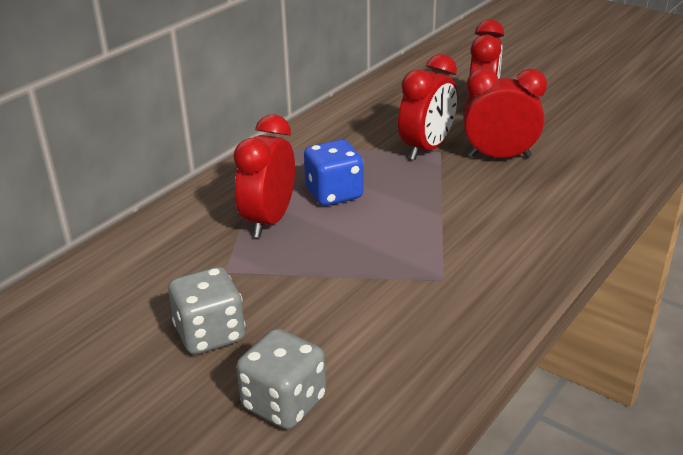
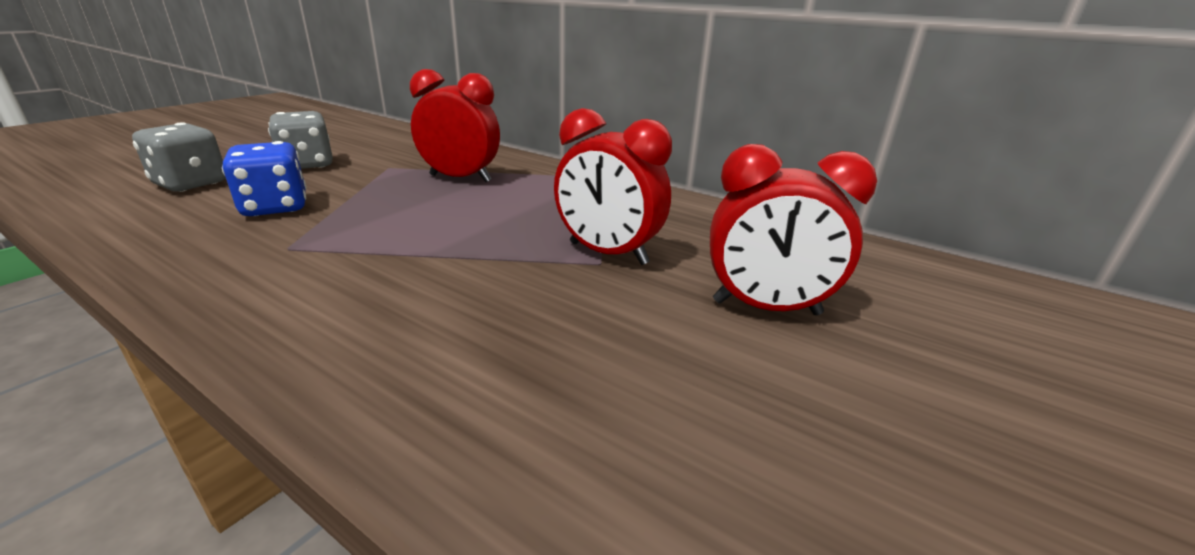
camera: 85 degrees right, 5 degrees down
blue dice [304,139,364,206] -> blue dice moved to [222,141,307,216]
red clock [463,68,547,158] -> none

